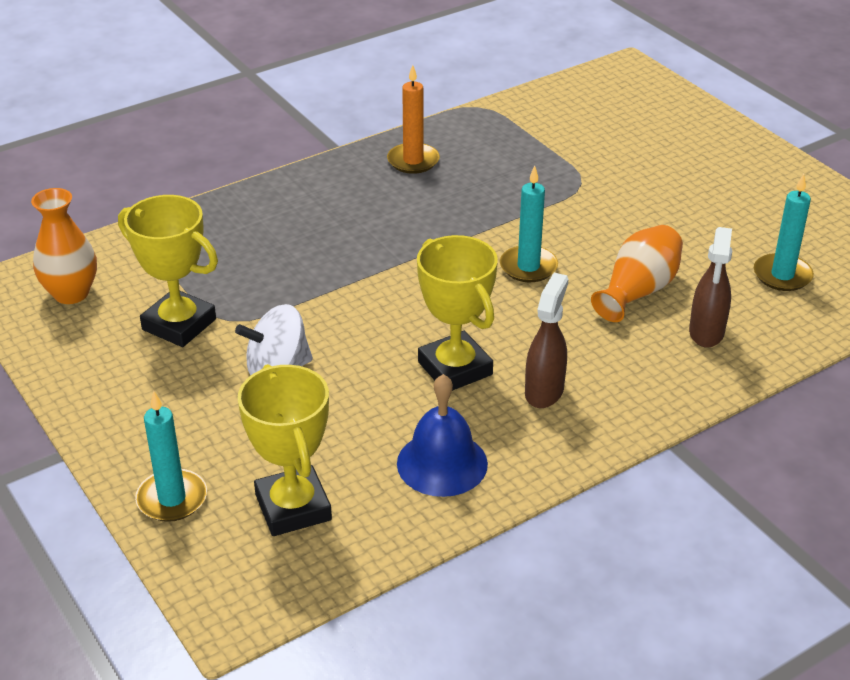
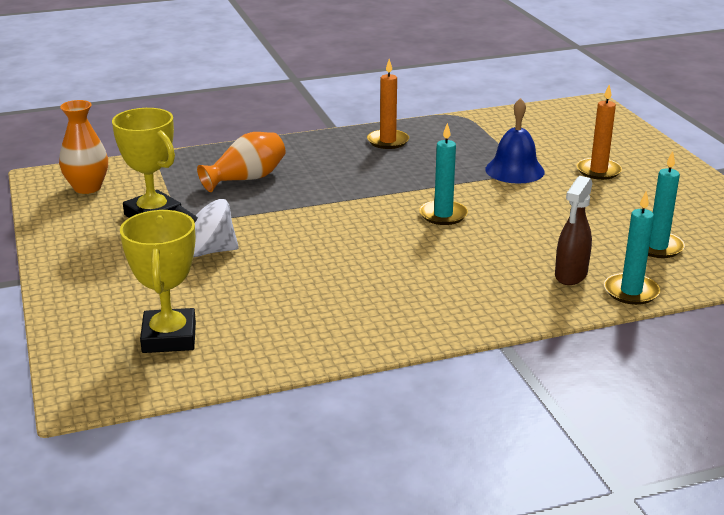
camera: 15 degrees right, 10 degrees down
turquoise candle [135,391,207,522] -> turquoise candle moved to [604,191,660,305]
blue bell [397,374,488,497] -> blue bell moved to [485,98,545,184]
yellow trophy [417,235,498,391] -> none
brown spray bottle [525,273,569,408] -> none
orange vase [591,225,683,322] -> orange vase moved to [197,132,286,192]
none -> orange candle [577,85,622,180]

